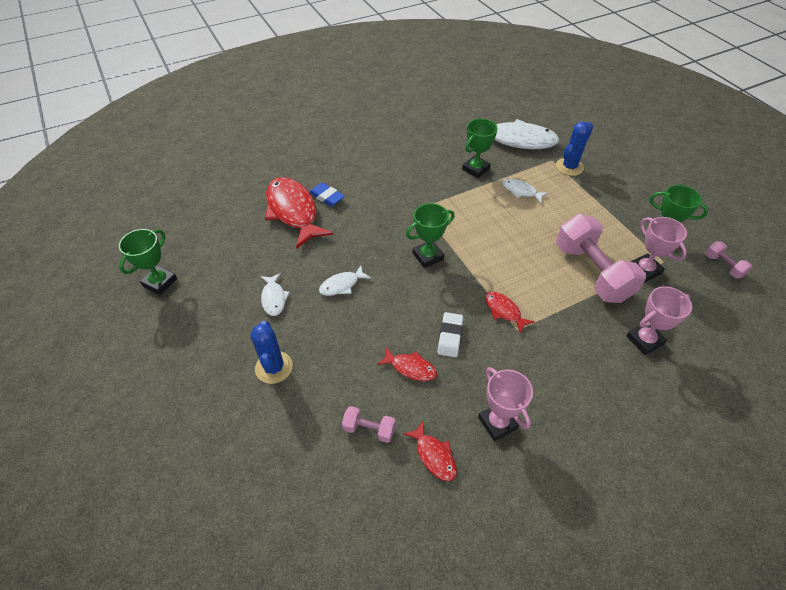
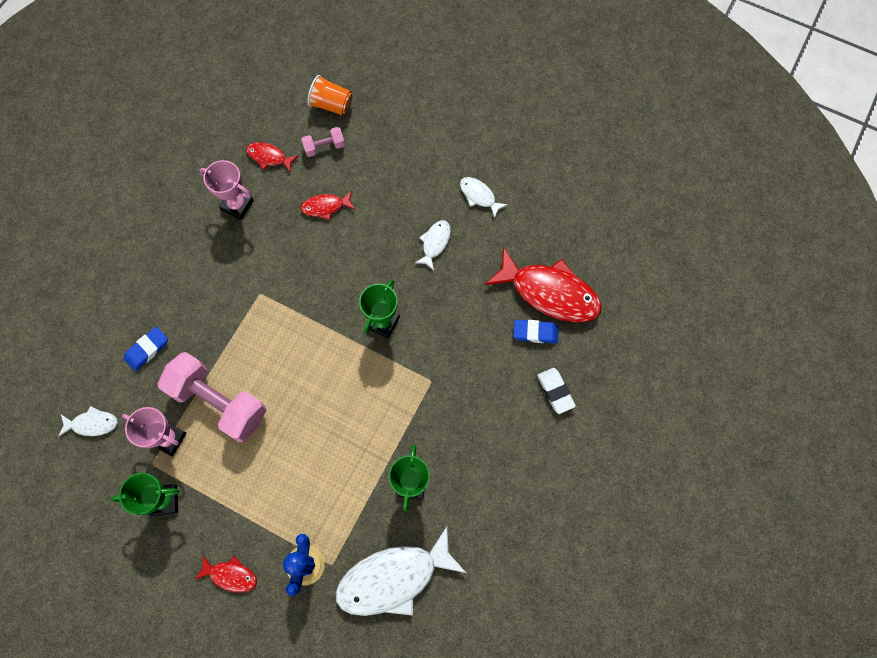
camera: 145 degrees right, 20 degrees up
green trophy [119,229,177,295] -> none
blue cactus [250,321,293,384] -> none
white eraser [437,312,463,357] -> white eraser moved to [537,368,576,414]
red fish [485,291,535,333] -> red fish moved to [195,556,257,593]
white fish [502,179,548,203] -> white fish moved to [59,406,118,436]
pink trophy [626,286,692,355] -> blue eraser [124,327,168,371]
pink dumbbell [705,241,753,279] -> none
none -> orange cup [307,75,352,116]

